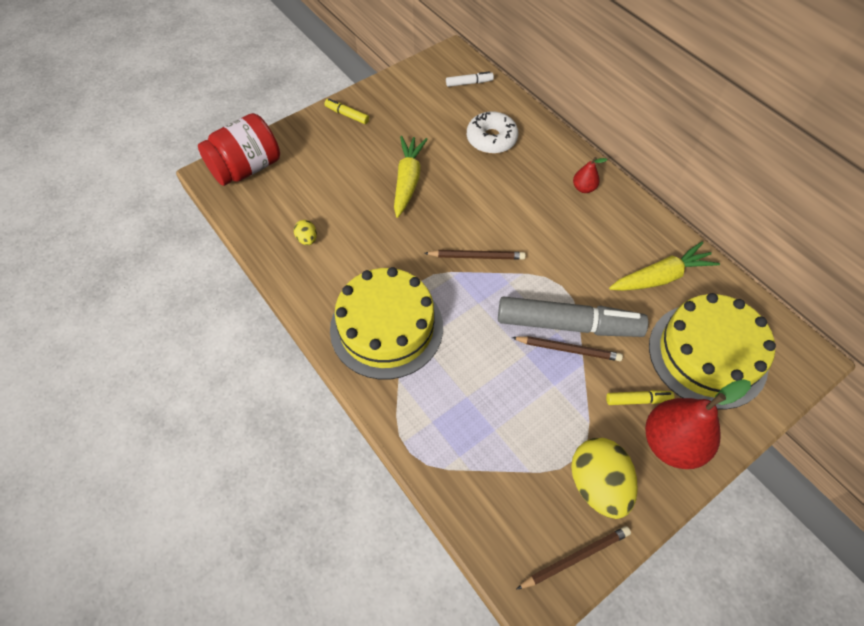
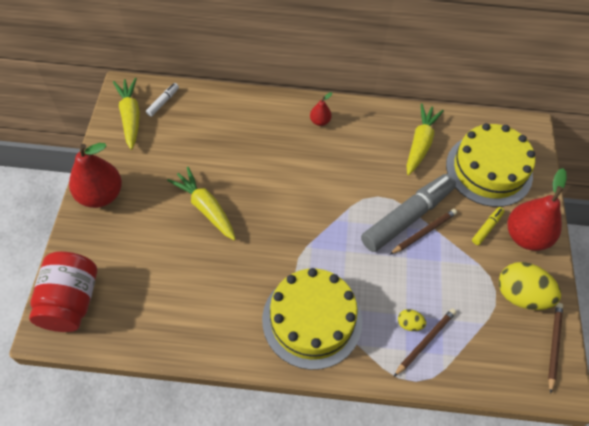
camera: 50 degrees left, 0 degrees up
yellow egg [294,220,317,245] -> yellow egg moved to [398,309,426,331]
yellow marker [324,99,369,124] -> red pear [69,143,122,208]
brown pencil [424,250,526,260] -> brown pencil moved to [394,308,456,377]
white donut [467,111,518,154] -> none
none -> yellow carrot [113,78,140,150]

